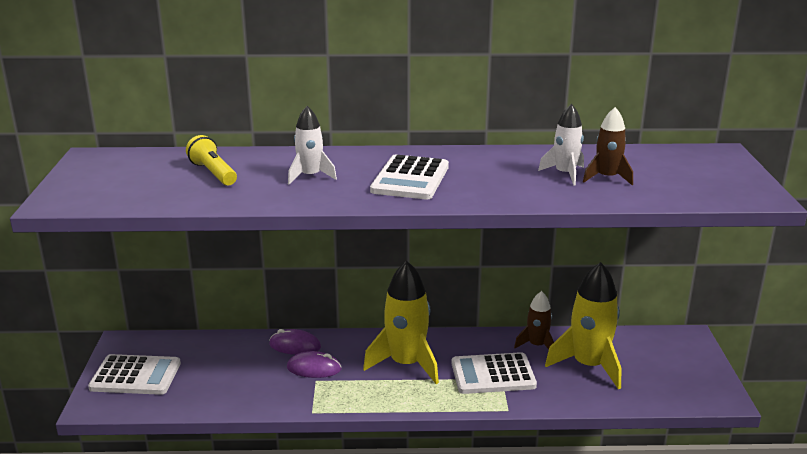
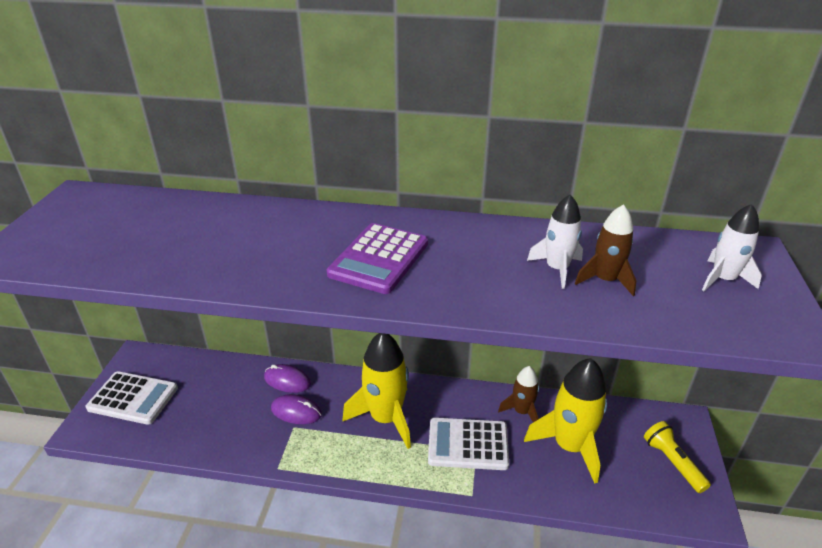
camera: 10 degrees right, 10 degrees up
yellow flashlight [186,135,237,186] -> yellow flashlight moved to [644,421,711,493]
white rocket [288,106,337,184] -> white rocket moved to [702,204,762,291]
white calculator [370,154,449,200] -> purple calculator [327,223,428,294]

